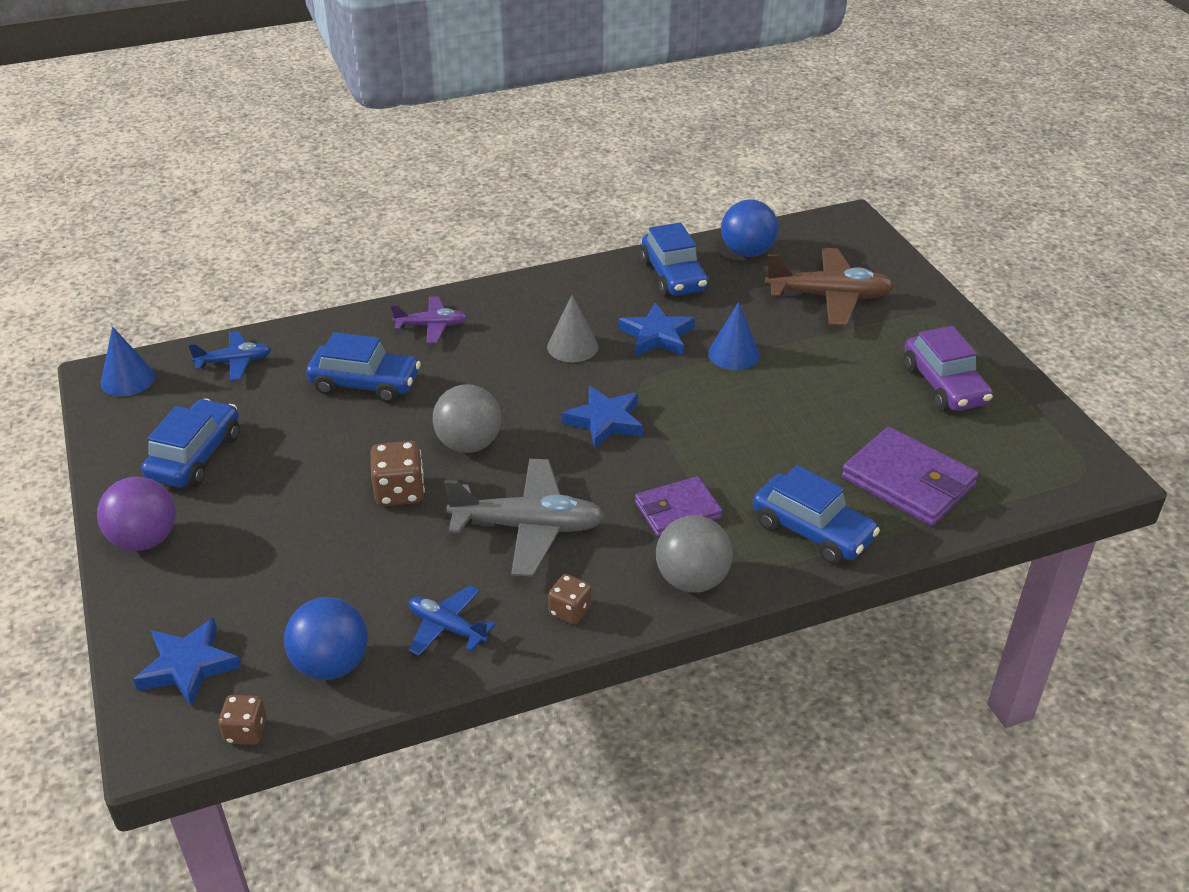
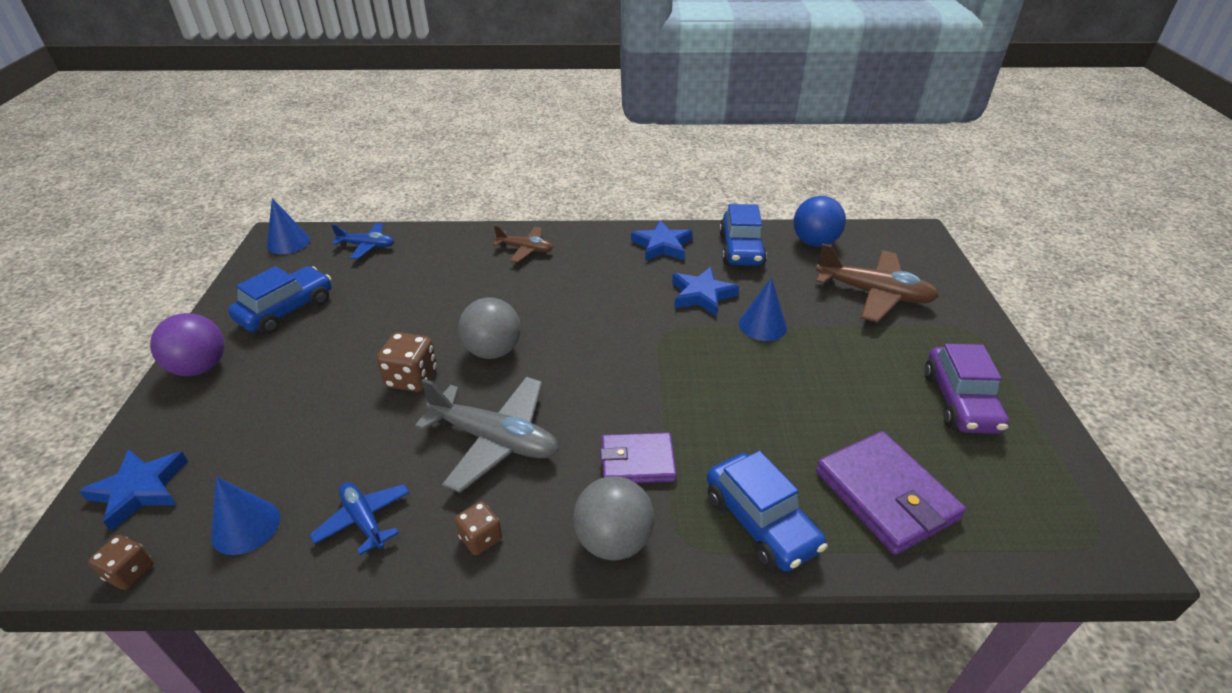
camera: 20 degrees right, 0 degrees up
blue ball [284,597,368,680] -> blue cone [211,477,280,555]
blue car [306,332,421,403] -> none
purple plane [391,297,468,344] -> brown plane [493,225,553,263]
grey cone [547,295,598,362] -> none
blue star [562,386,643,449] -> blue star moved to [631,220,693,261]

